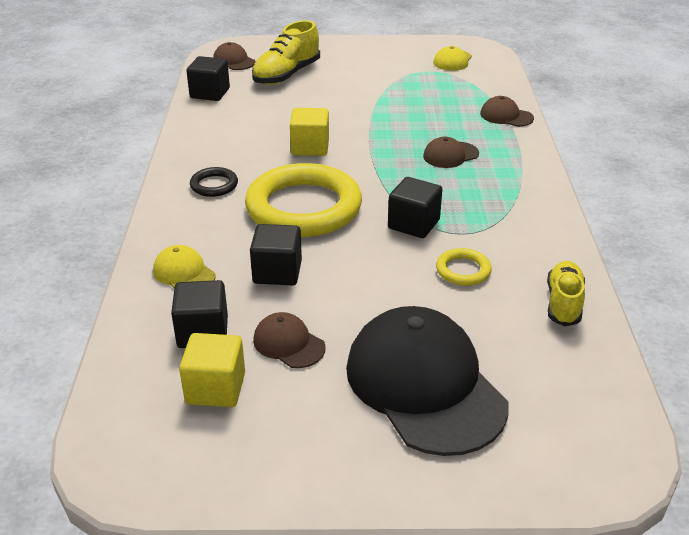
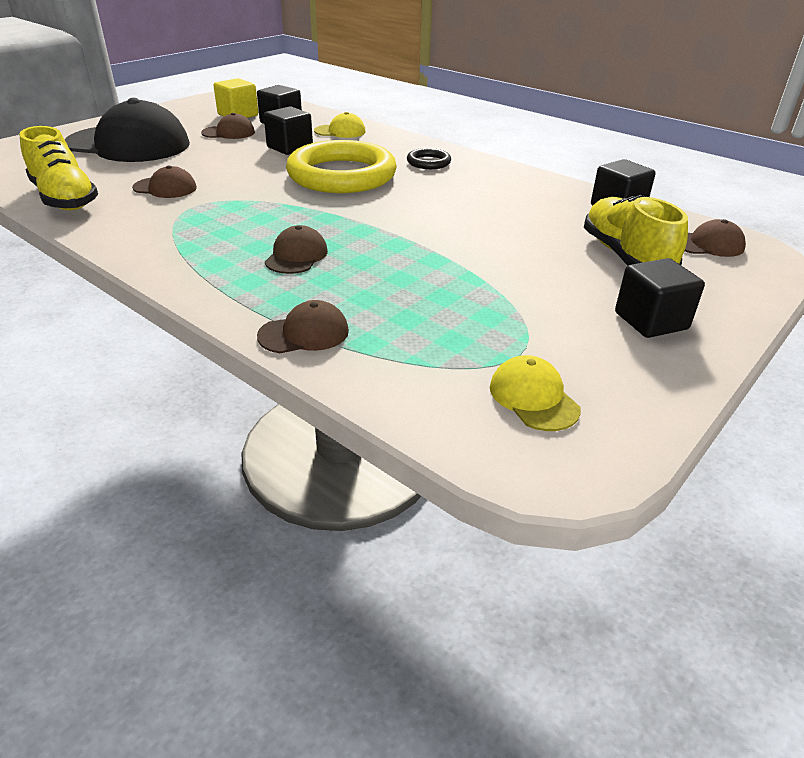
camera: 130 degrees right, 0 degrees up
yellow cube [290,108,329,156] -> none
black cube [388,177,442,238] -> black cube moved to [615,258,705,338]
yellow ring [436,248,492,286] -> brown cap [132,165,197,198]
yellow shoe [547,261,585,327] -> yellow shoe [19,126,98,210], size x1.50

